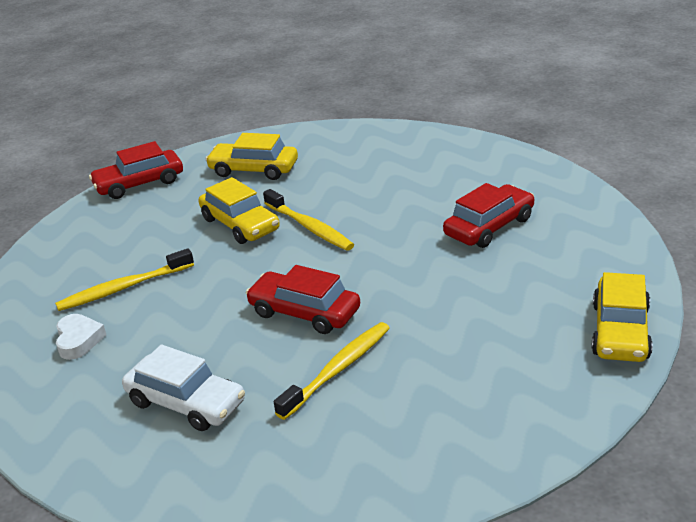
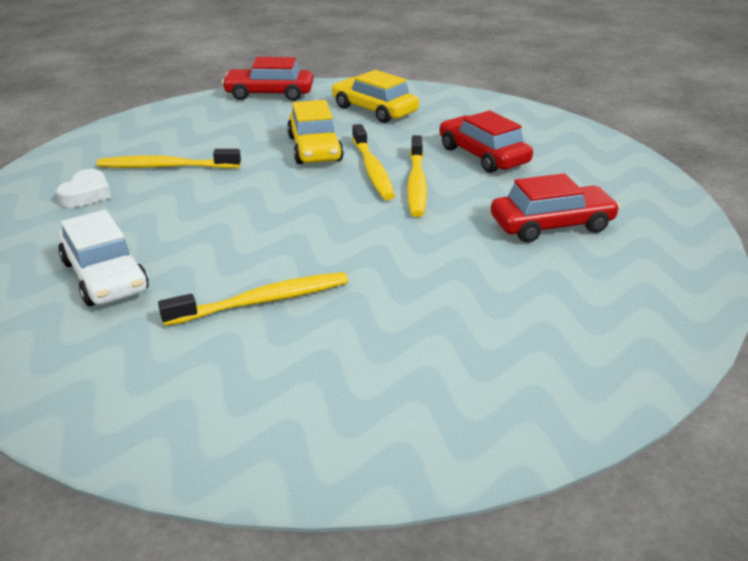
camera: 25 degrees right, 0 degrees up
red car [246,265,360,334] -> red car moved to [439,111,533,173]
yellow car [591,272,653,362] -> none
none -> yellow toothbrush [407,135,427,217]

